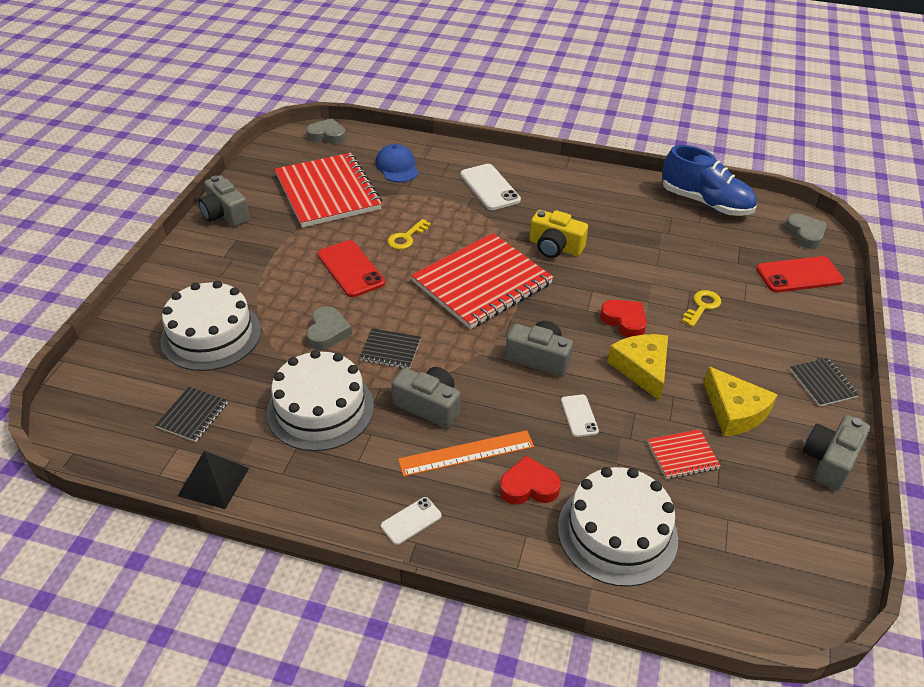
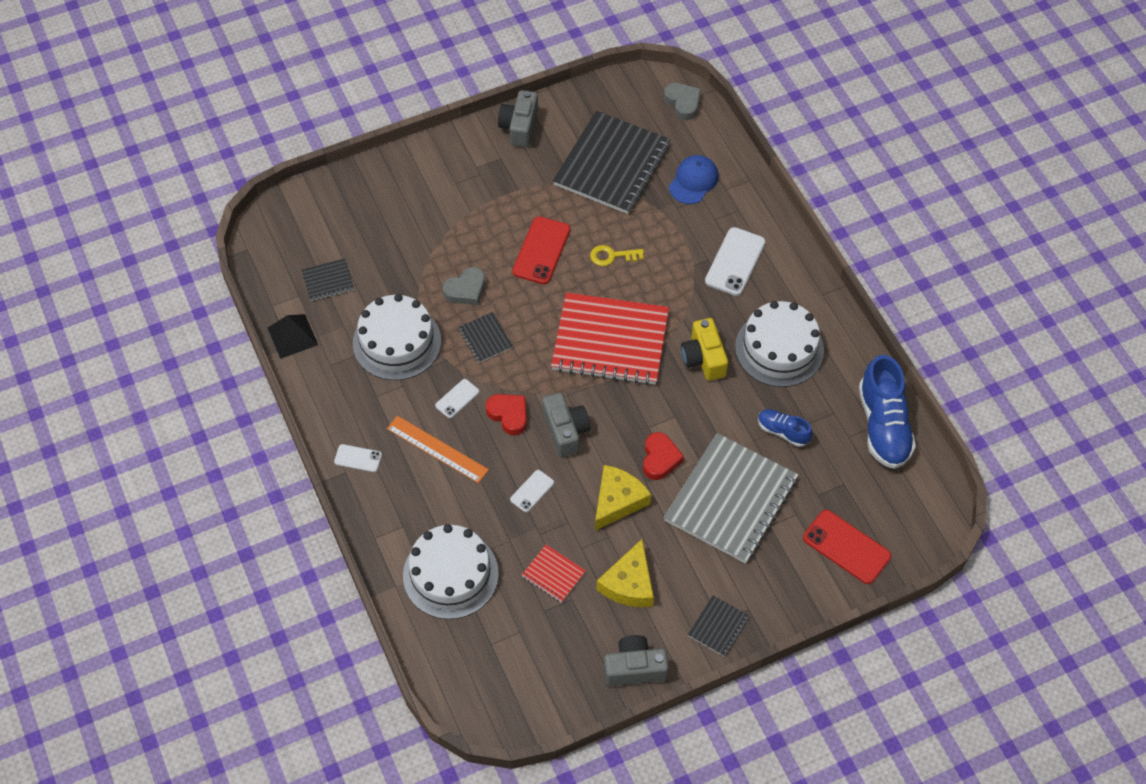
camera: 50 degrees right, 15 degrees up
white cake [160,281,261,371] -> white cake moved to [735,301,824,387]
red notebook [275,153,382,228] -> black notebook [553,111,670,214]
grey camera [391,367,460,428] -> white phone [435,379,479,418]
red heart [499,456,561,505] -> red heart moved to [486,394,527,435]
yellow key [682,290,721,327] -> grey notebook [664,433,798,564]
grey heart [785,214,827,249] -> none
none -> blue shoe [758,409,813,447]

